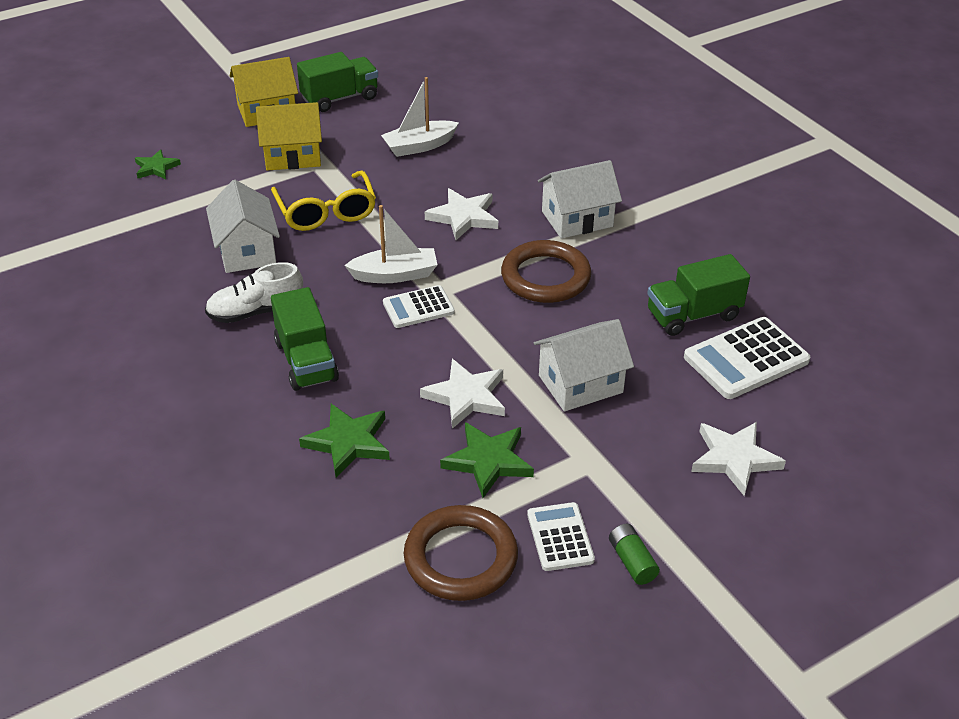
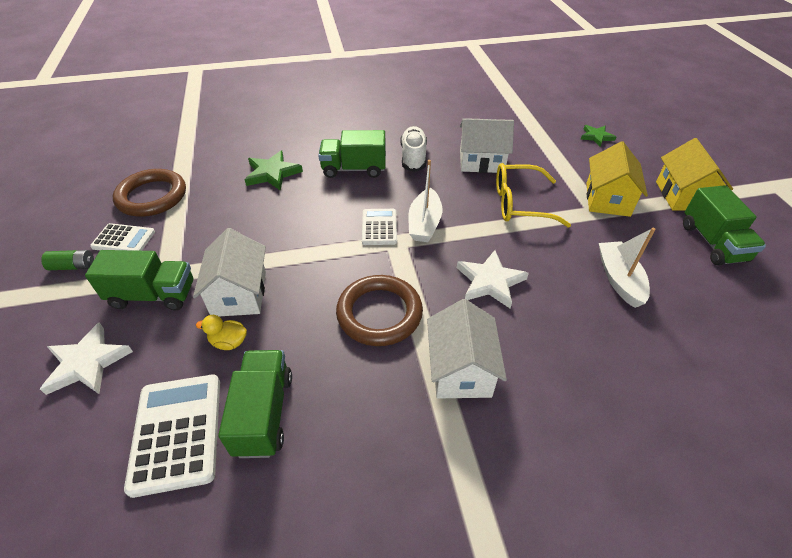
camera: 110 degrees right, 5 degrees up
white star [420,359,505,429] -> none
green star [440,422,534,498] -> none
none -> green truck [85,250,193,310]
none -> yellow duck [196,315,247,350]

